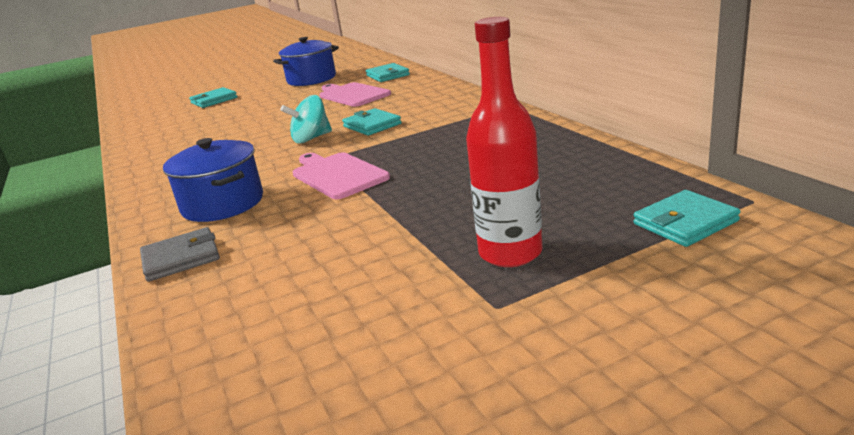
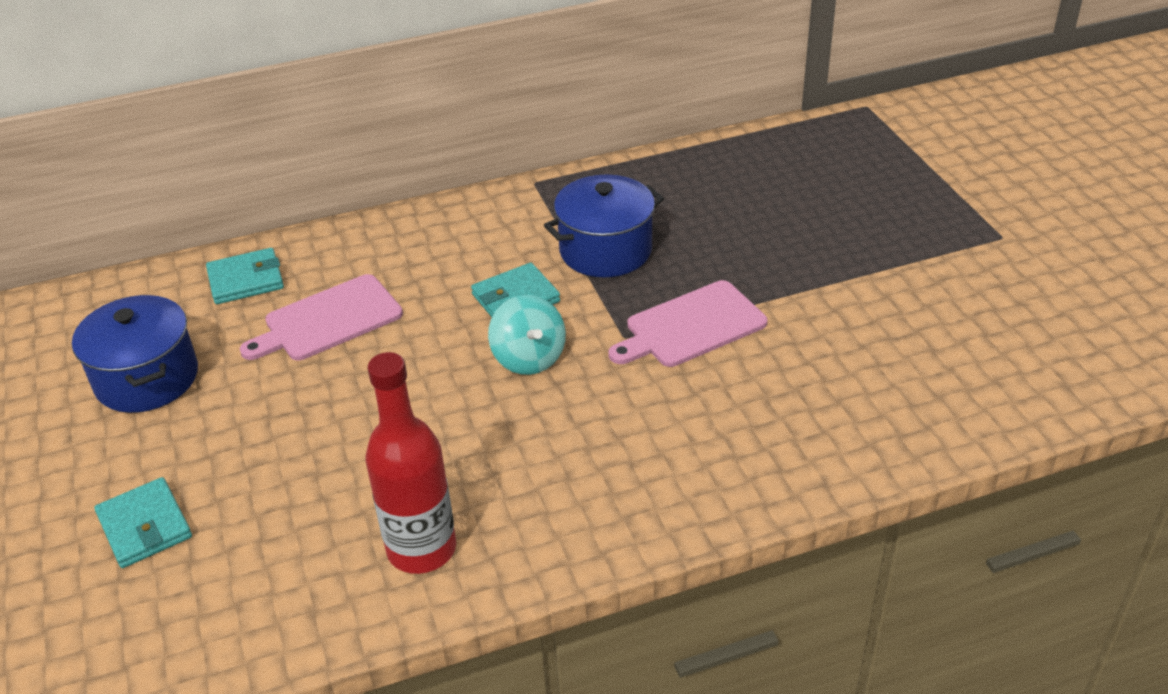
camera: 85 degrees left, 15 degrees up
grey wallet [140,227,220,282] -> none
blue pot [163,138,263,222] -> blue pot moved to [544,174,664,277]
red bottle [466,17,542,267] -> red bottle moved to [366,352,456,574]
turquoise wallet [633,190,740,247] -> none

